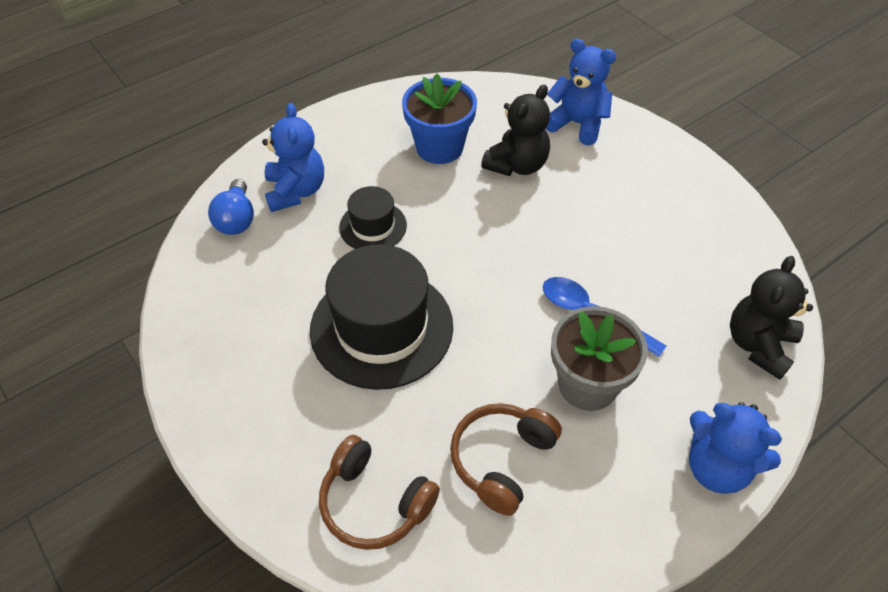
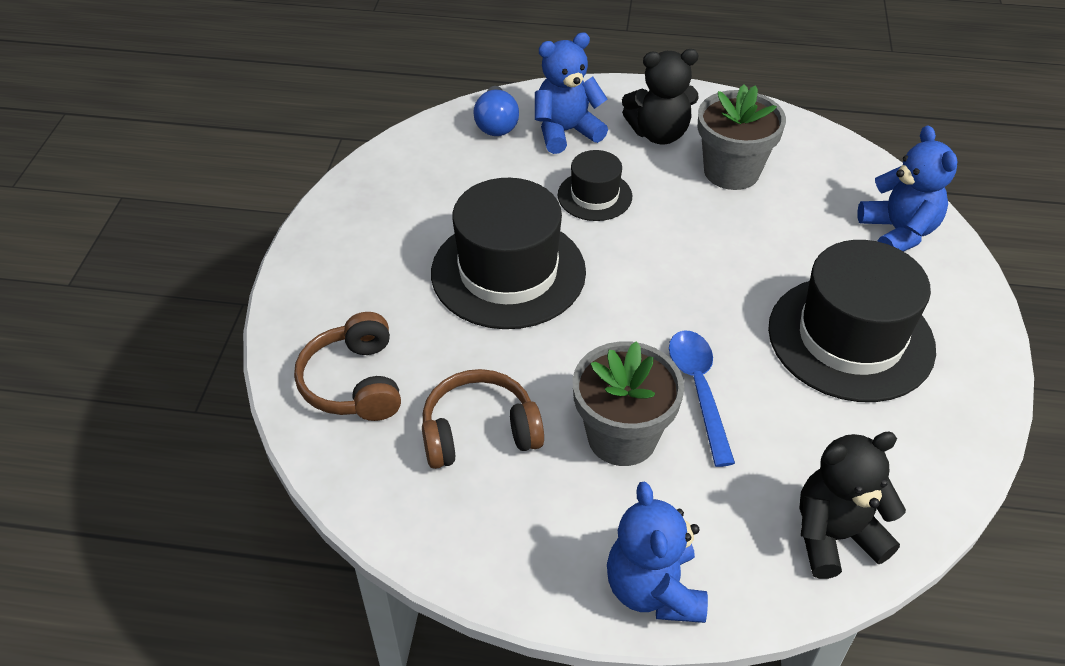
camera: 45 degrees right, 5 degrees down
blue light bulb [208,179,254,235] -> blue light bulb turned 45 degrees counterclockwise [473,86,519,136]
blue teddy bear [262,103,324,212] -> blue teddy bear turned 150 degrees counterclockwise [535,32,608,154]
blue flower pot [402,73,477,164] -> grey flower pot [698,84,786,190]
black teddy bear [481,84,550,176] -> black teddy bear moved to [622,49,699,144]
none -> black hat [768,240,936,402]

